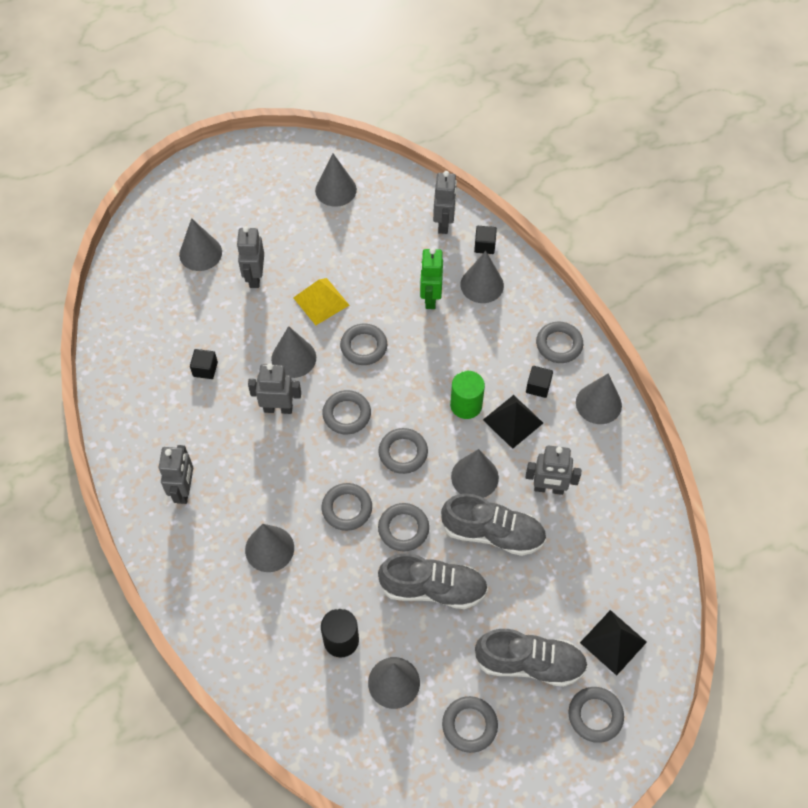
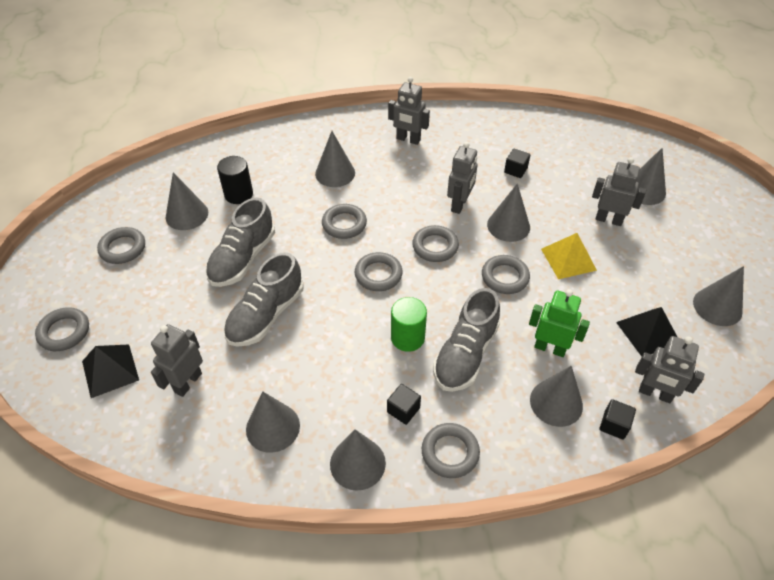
camera: 110 degrees right, 10 degrees down
grey ring [378,503,429,551] -> none
grey cone [451,449,499,498] -> grey cone moved to [246,391,300,453]
grey shoe [474,629,588,687] -> grey shoe moved to [433,288,500,392]
black pyramid [483,395,543,449] -> black pyramid moved to [616,307,677,357]
grey robot [526,446,581,495] -> grey robot moved to [151,324,203,397]

